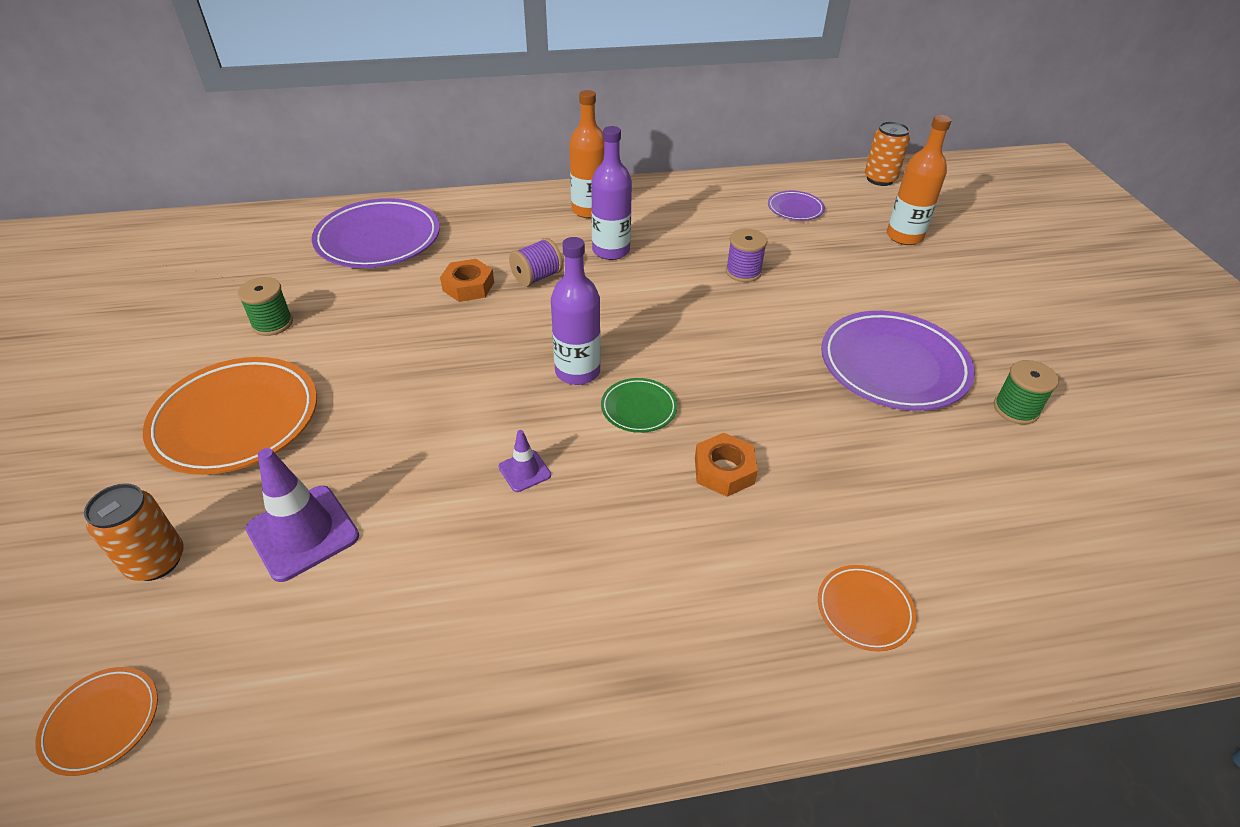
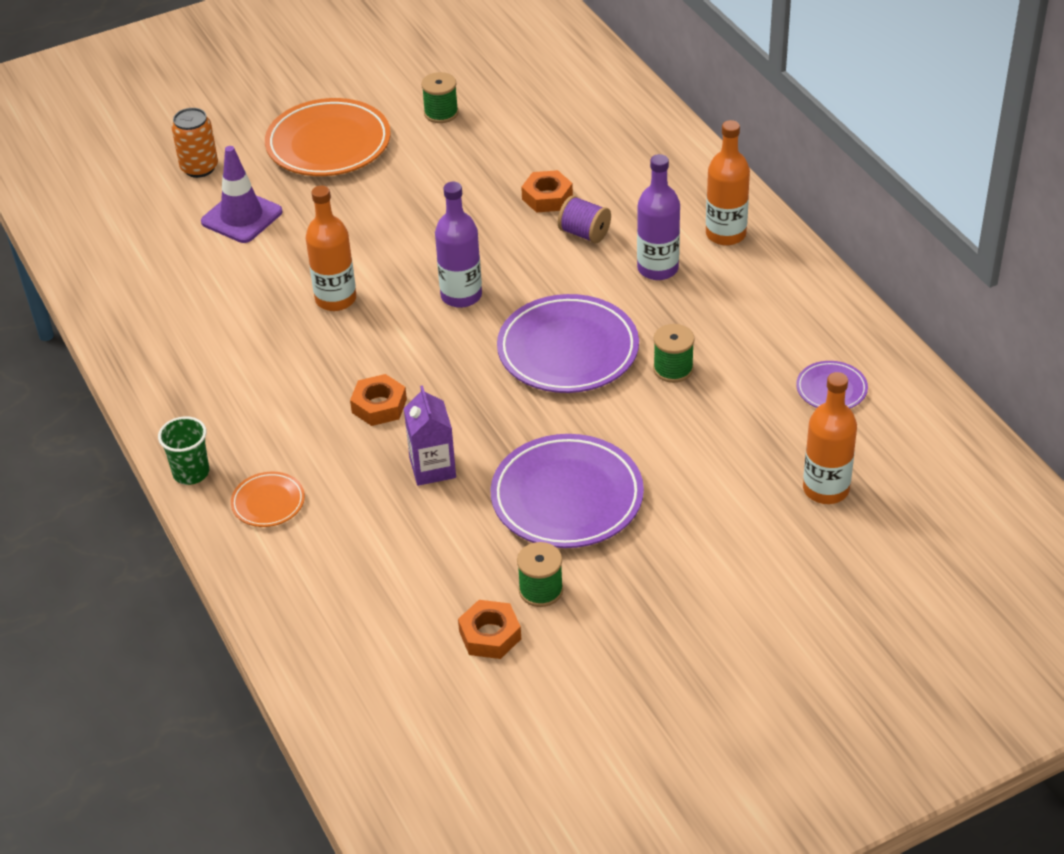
camera: 75 degrees right, 0 degrees up
orange plate [35,667,158,776] -> none
purple plate [312,198,440,268] -> purple plate moved to [497,294,639,393]
purple traffic cone [499,430,551,492] -> orange bottle [306,185,356,311]
green plate [601,378,677,433] -> none
purple spool [726,229,767,282] -> green spool [653,324,695,383]
orange can [865,121,910,186] -> none
none -> green cup [158,416,209,485]
none -> purple carton [404,385,456,486]
none -> orange nut [458,600,521,659]

